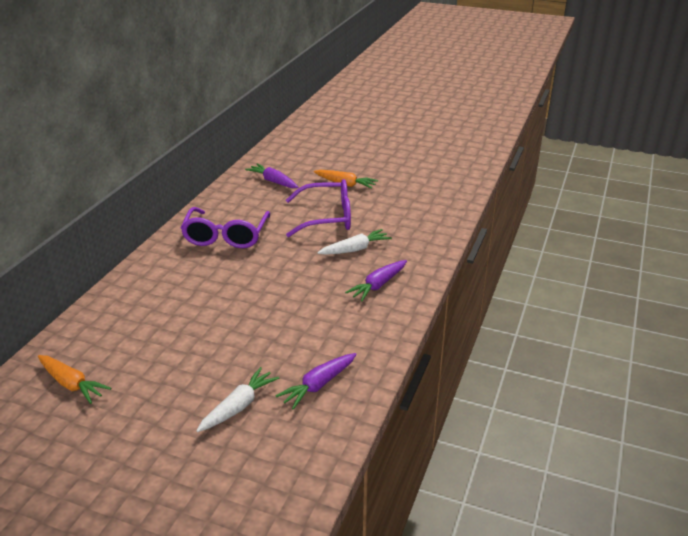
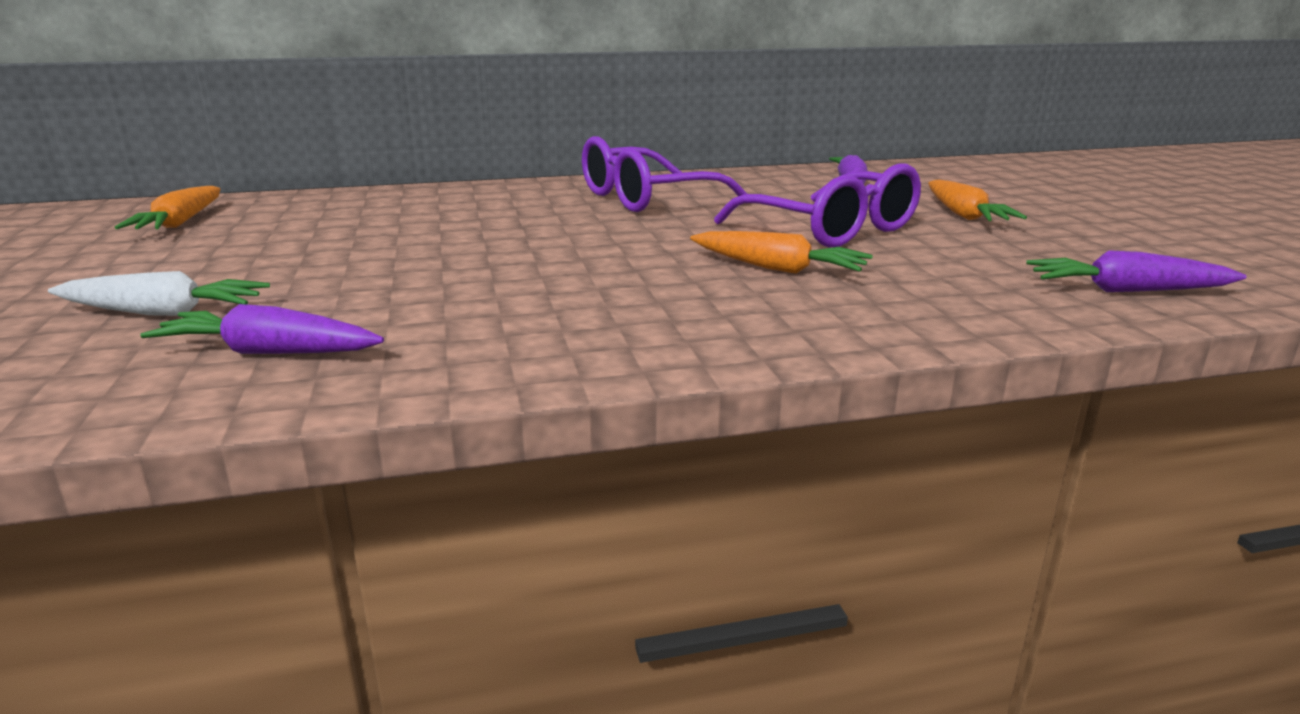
camera: 55 degrees right, 10 degrees down
white carrot [317,229,392,255] -> orange carrot [690,231,873,274]
purple carrot [345,260,407,301] -> purple carrot moved to [1026,250,1247,292]

